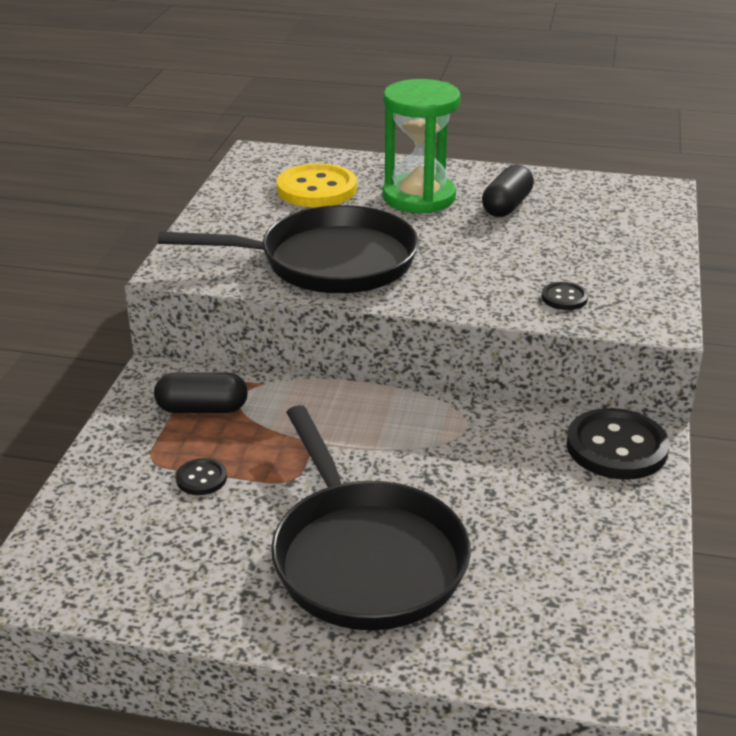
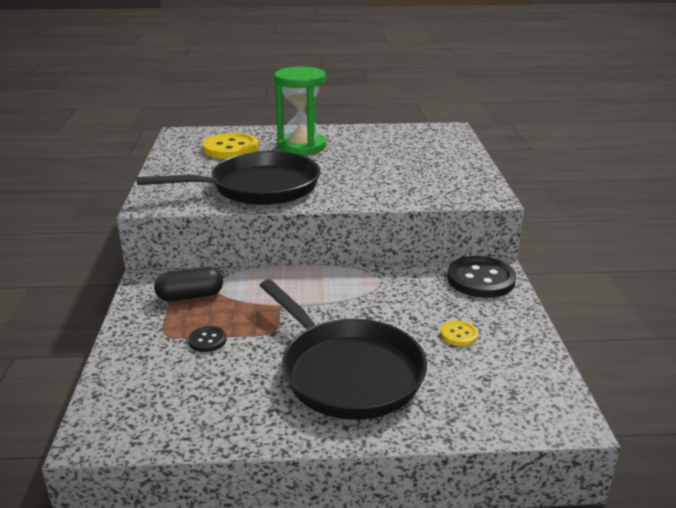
camera: 15 degrees left, 5 degrees down
black capsule [482,165,534,217] -> none
black button [541,282,588,310] -> none
none -> yellow button [441,321,478,346]

